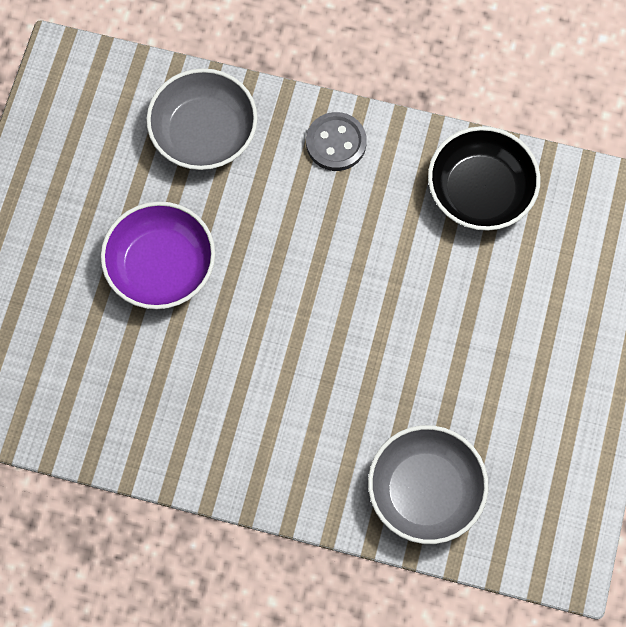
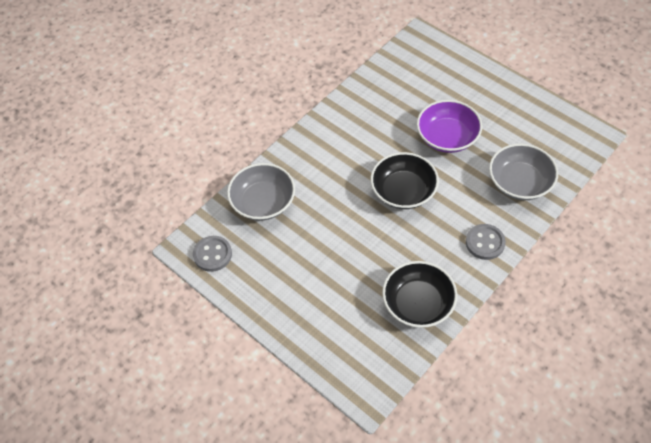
camera: 120 degrees right, 15 degrees down
none -> grey button [193,236,232,272]
none -> black bowl [371,152,439,209]

